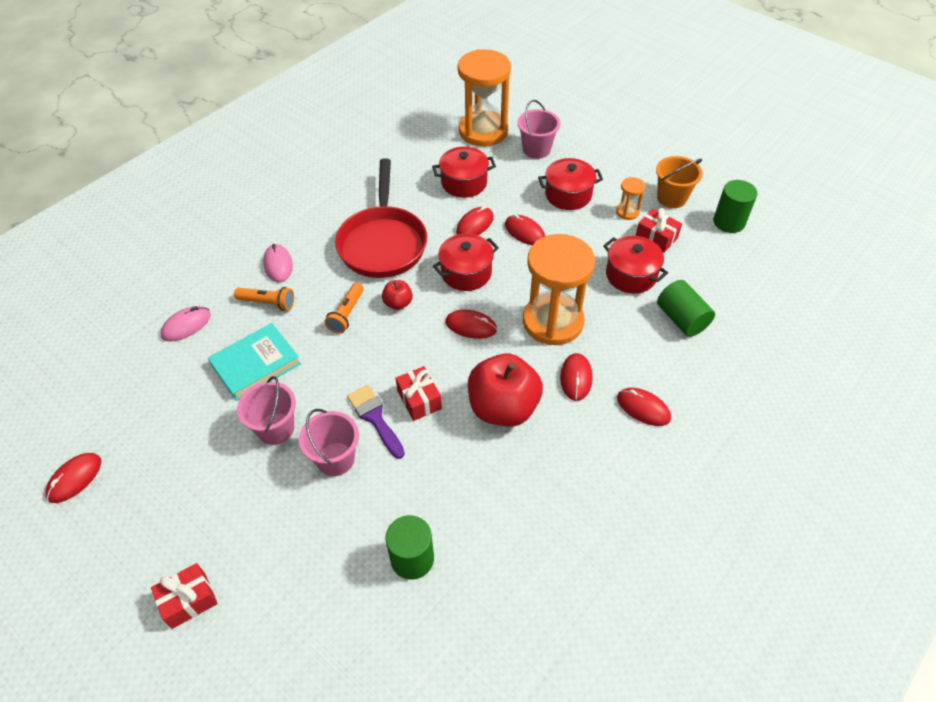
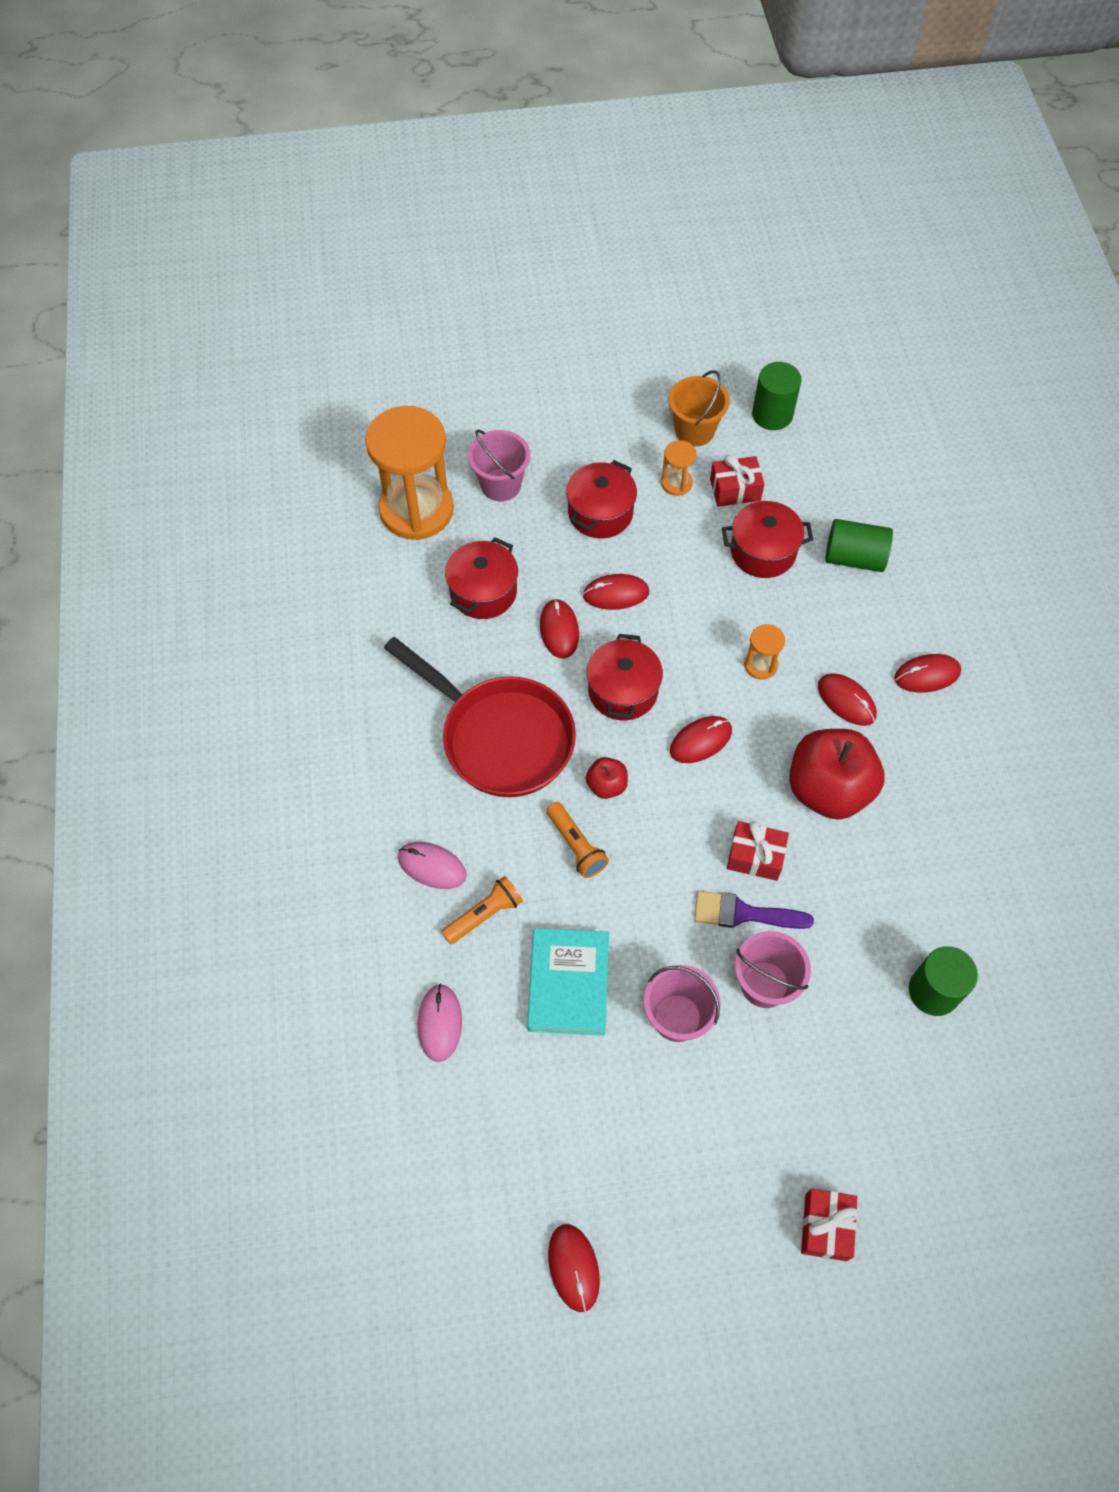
camera: 50 degrees left, 10 degrees up
orange hourglass [523,234,595,345] -> orange hourglass [744,624,785,679], size x0.43

